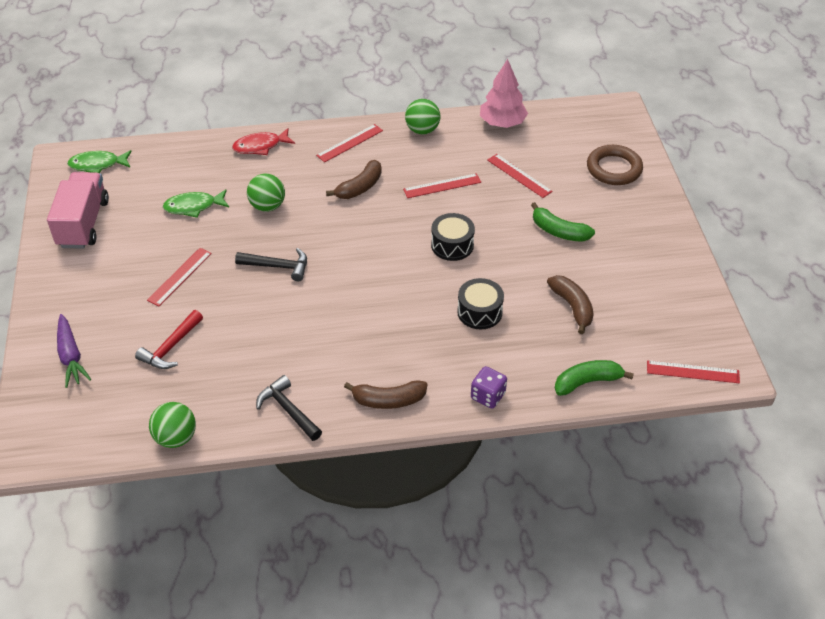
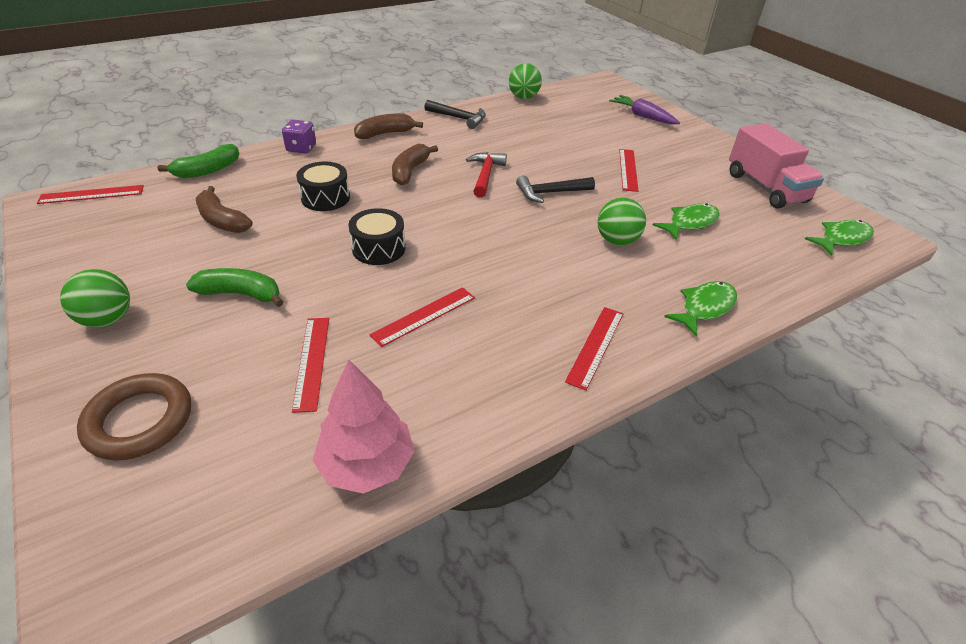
camera: 155 degrees right, 5 degrees down
red hammer [135,310,203,369] -> red hammer moved to [466,152,507,198]
red fish [232,128,295,155] -> green fish [664,281,737,337]
brown banana [326,160,382,199] -> brown banana moved to [392,144,438,185]
green ball [405,99,440,135] -> green ball moved to [60,269,130,327]
red ruler [487,154,553,198] -> red ruler turned 60 degrees clockwise [292,318,329,413]

